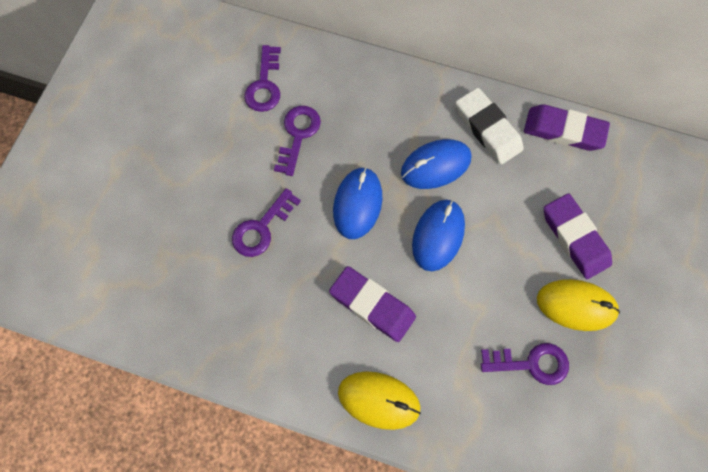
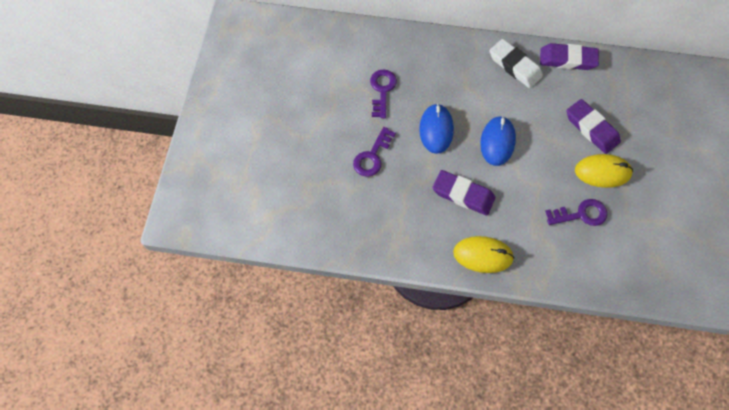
camera: 10 degrees left, 5 degrees down
purple key [244,45,281,112] -> none
blue mouse [401,139,471,189] -> none

